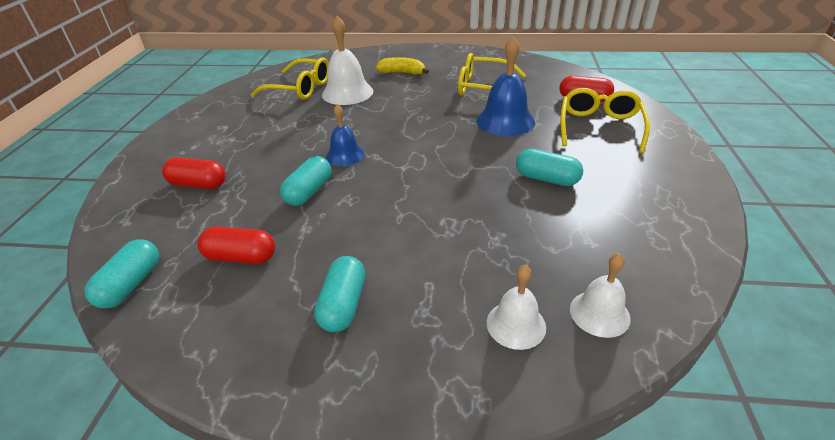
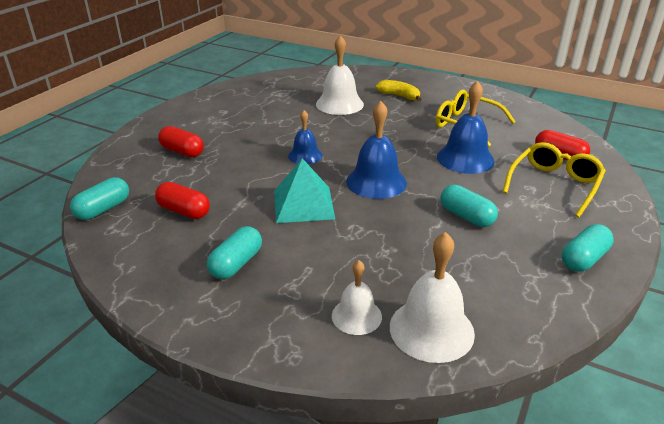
camera: 20 degrees right, 5 degrees down
yellow glasses [251,58,329,100] -> none
turquoise capsule [280,156,332,206] -> turquoise capsule moved to [562,224,614,272]
white bell [570,253,631,338] -> white bell [390,232,475,363], size x1.63
none -> turquoise pyramid [274,158,335,223]
none -> blue bell [346,101,407,199]

